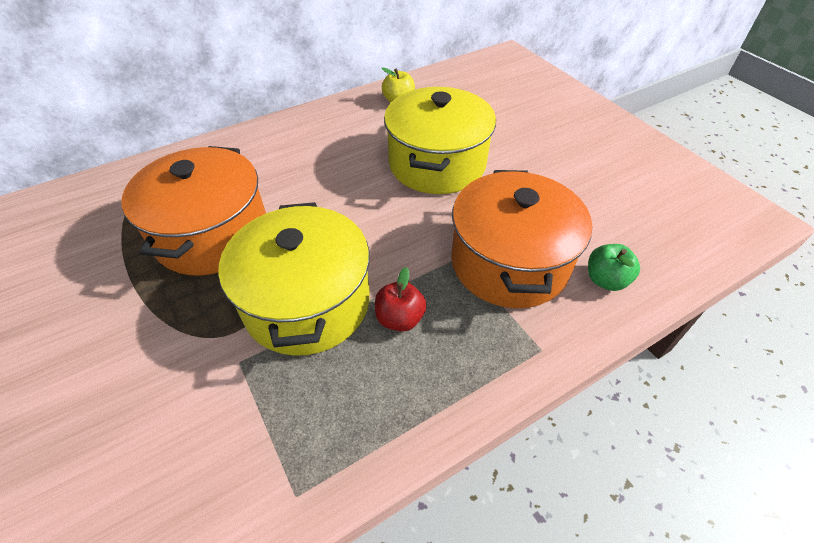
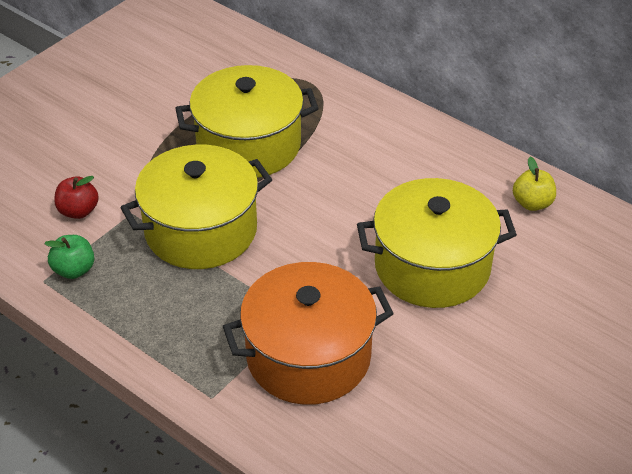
camera: 70 degrees right, 5 degrees down
orange pot [122,146,266,276] -> yellow pot [175,65,319,178]
red apple [375,267,426,332] -> red apple moved to [54,176,99,219]
green apple [588,244,640,291] -> green apple moved to [44,235,94,279]

